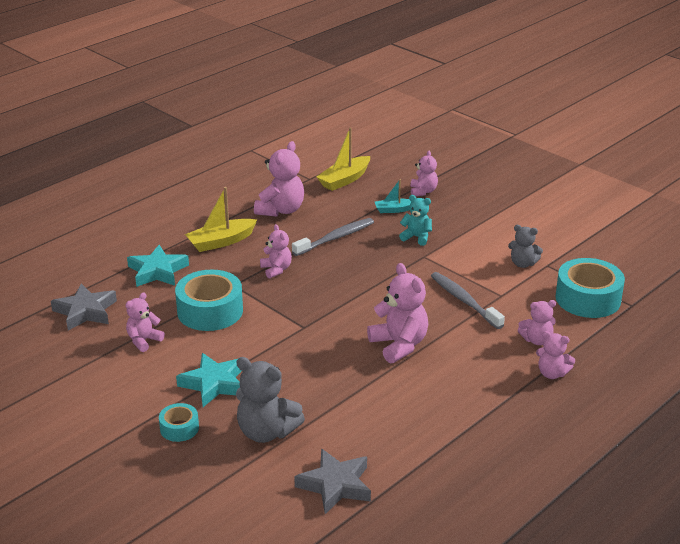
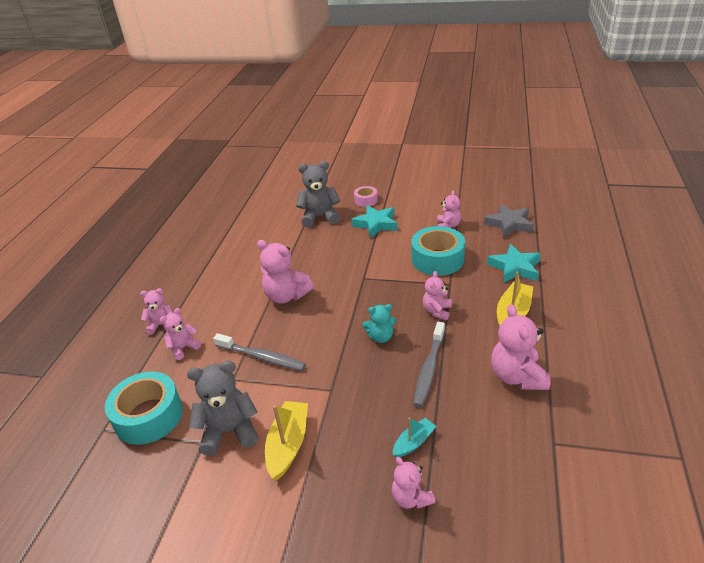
camera: 150 degrees right, 5 degrees up
turquoise tape [159,403,199,442] -> pink tape [354,186,378,207]
pink teddy bear [260,224,292,279] -> pink teddy bear turned 75 degrees clockwise [423,271,452,321]
grey star [294,448,371,514] -> none
yellow boat [316,127,370,191] -> yellow boat moved to [265,401,308,480]
turquoise teddy bear [399,195,432,246] -> turquoise teddy bear moved to [362,304,396,343]
grey teddy bear [508,225,543,268] -> grey teddy bear [187,361,258,456], size x1.67

